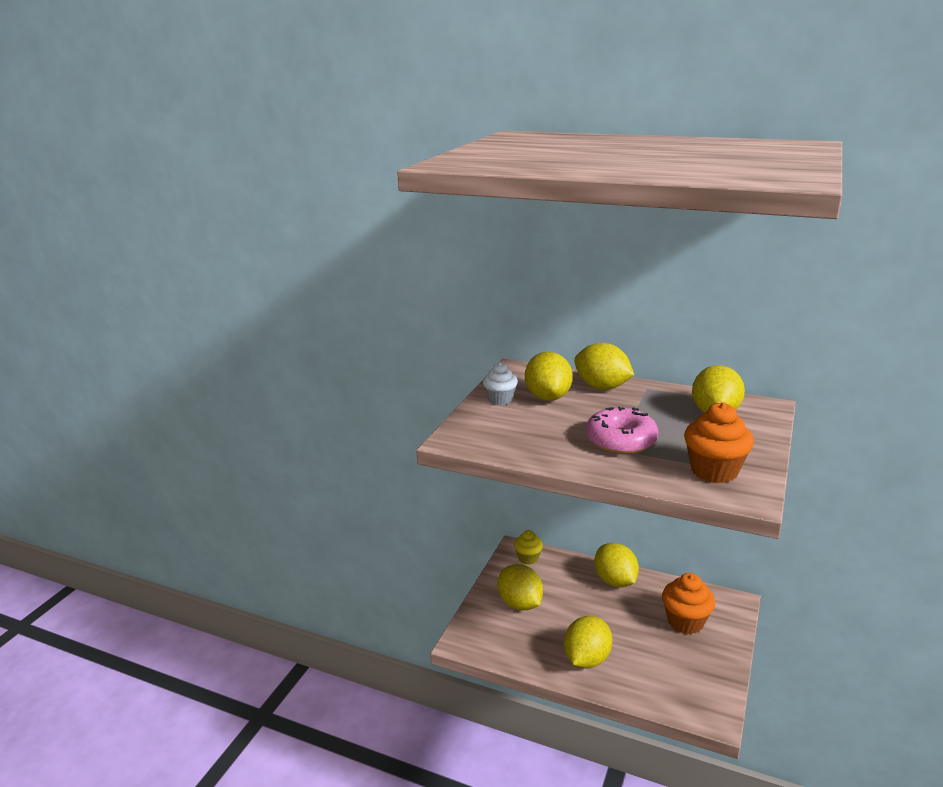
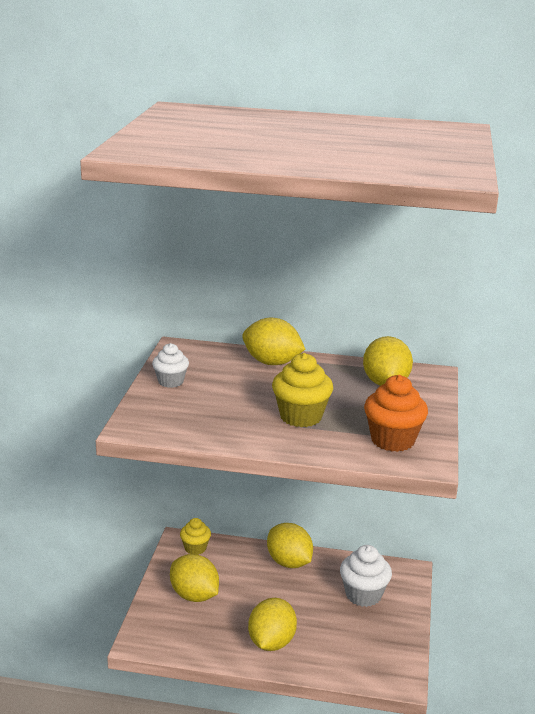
camera: 15 degrees left, 0 degrees up
yellow lemon [525,352,573,401] -> none
pink donut [586,407,658,454] -> yellow cupcake [272,353,333,427]
orange cupcake [662,573,715,634] -> white cupcake [340,545,392,607]

